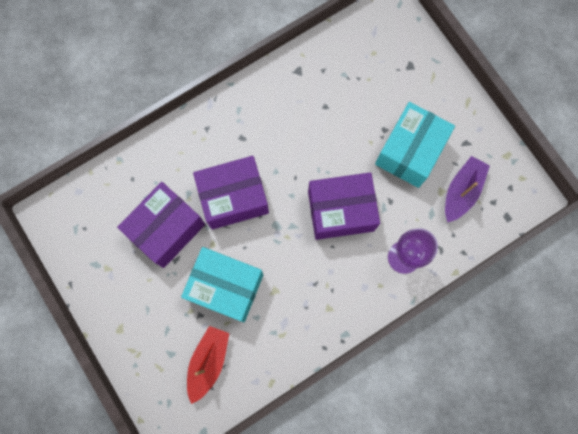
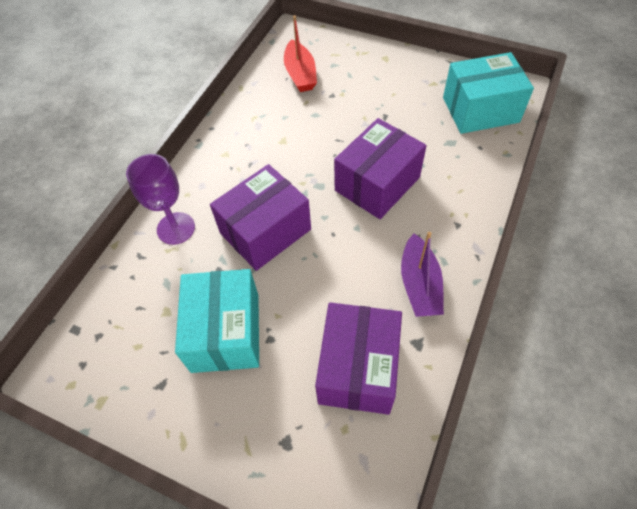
camera: 150 degrees right, 20 degrees down
purple box [117,182,205,268] -> purple box moved to [315,302,402,415]
turquoise box [181,247,263,322] -> turquoise box moved to [443,52,534,134]
purple boat [445,156,490,222] -> purple boat moved to [401,232,444,317]

